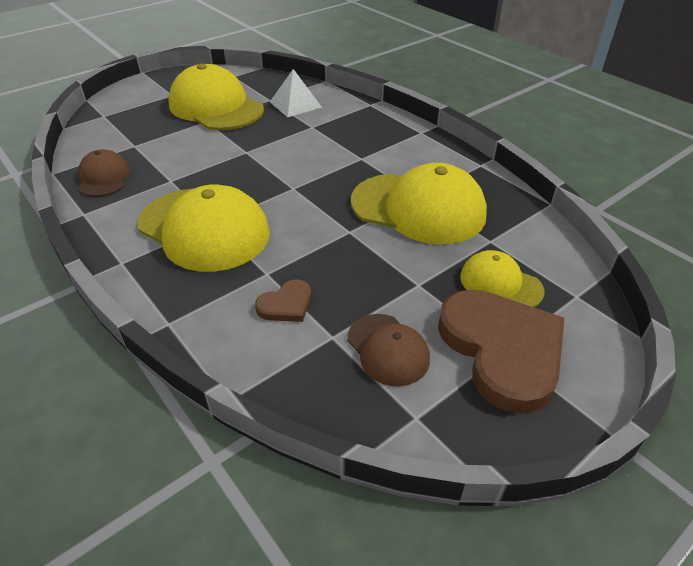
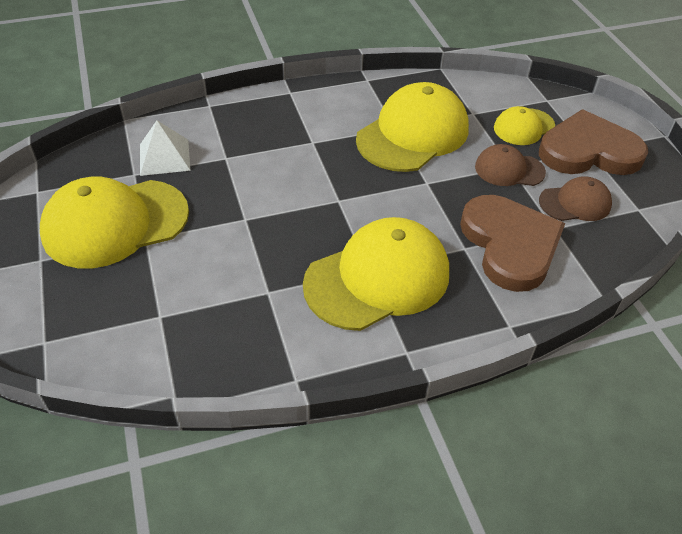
camera: 70 degrees left, 5 degrees up
brown cap [78,149,130,197] -> brown cap moved to [475,144,546,186]
brown heart [255,280,311,322] -> brown heart [460,195,565,292], size x2.21

